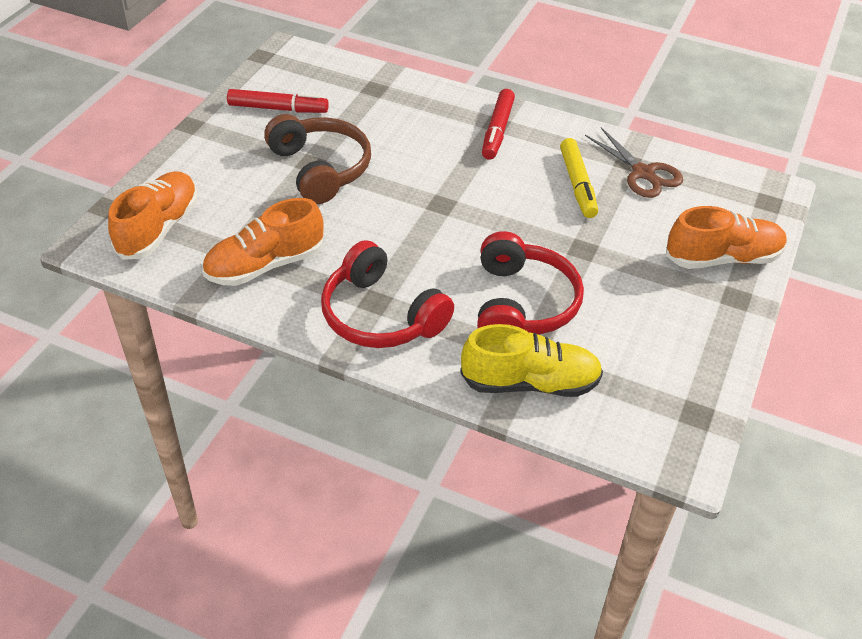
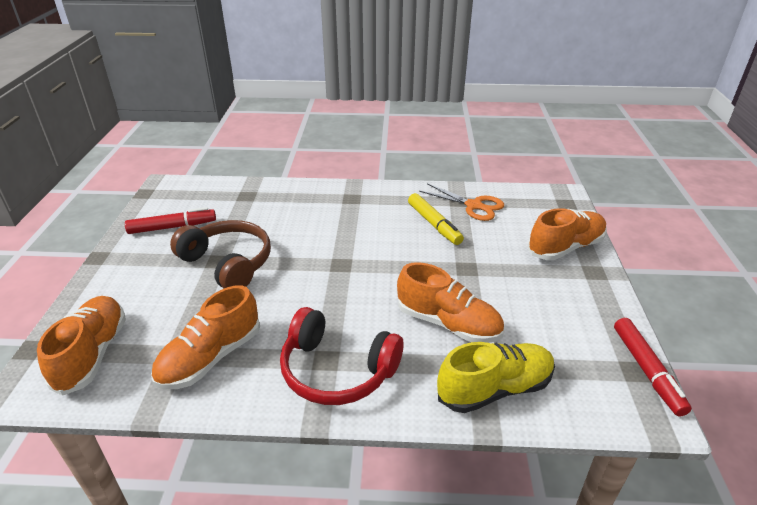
camera: 20 degrees left, 10 degrees down
red headphones [477,231,584,335] -> orange shoe [397,262,504,343]
red marker [482,89,515,160] -> red marker moved to [614,318,692,416]
brown scissors [585,127,683,198] -> orange scissors [419,183,504,221]

